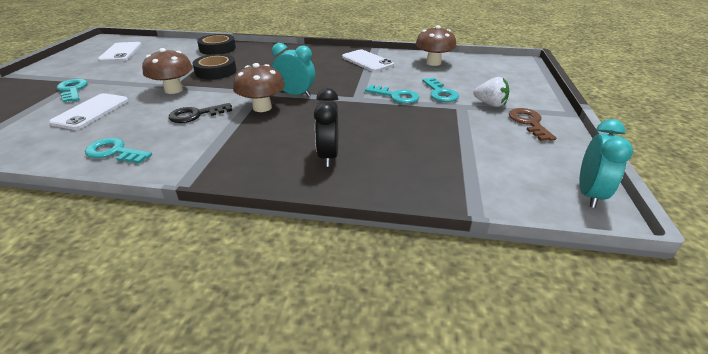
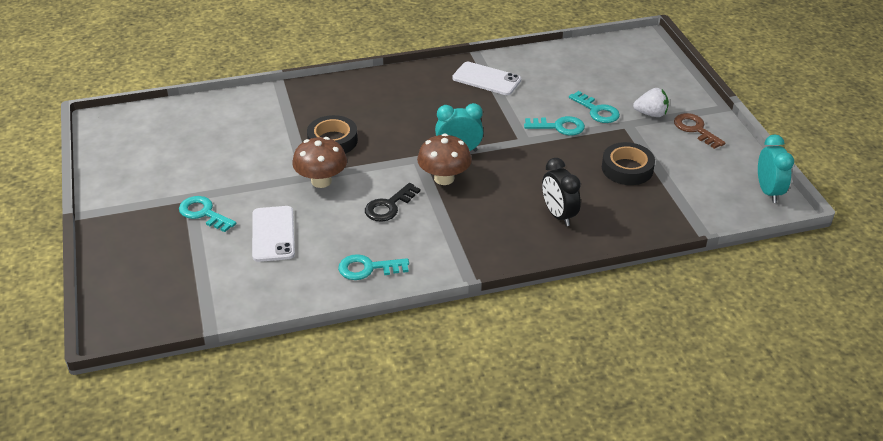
camera: 25 degrees left, 5 degrees up
white phone [98,42,141,62] -> none
black tape [197,34,236,55] -> black tape moved to [602,142,655,185]
brown mushroom [416,25,456,66] -> none

